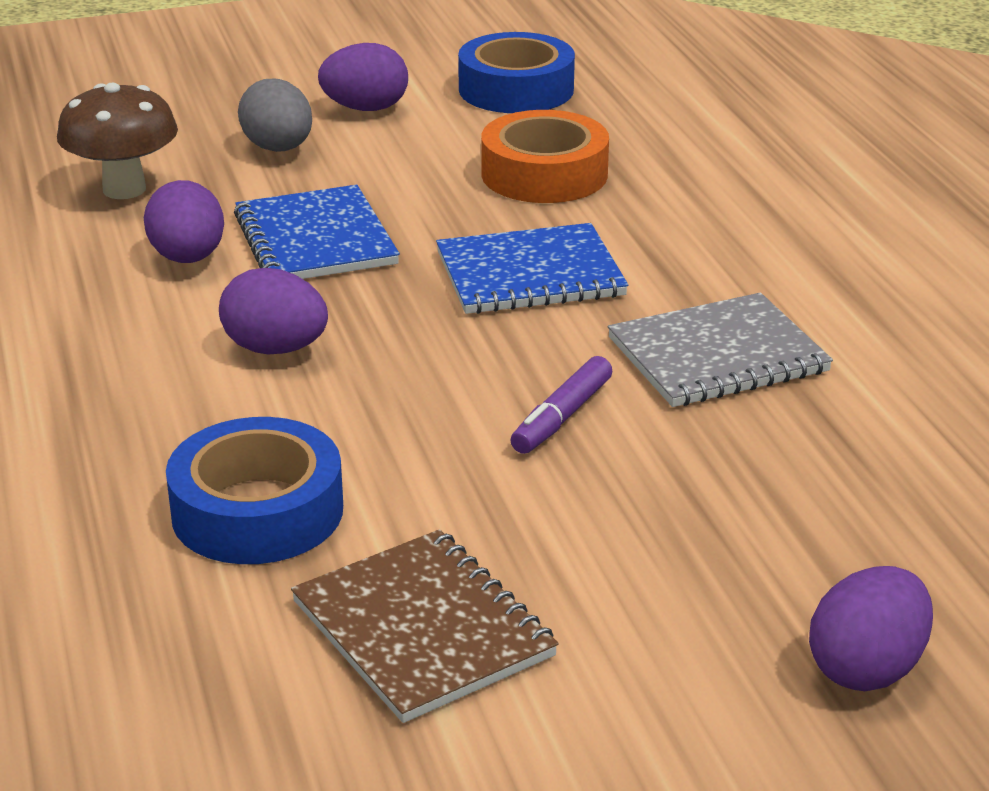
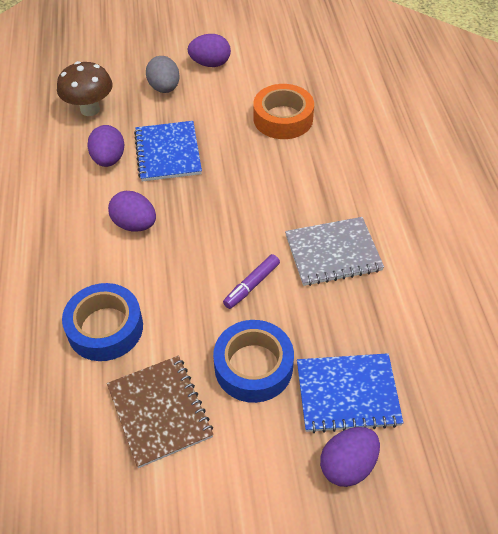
camera: 10 degrees right, 20 degrees up
blue notebook [436,223,628,314] -> blue notebook moved to [297,353,404,433]
blue tape [458,32,575,113] -> blue tape moved to [213,320,294,403]

